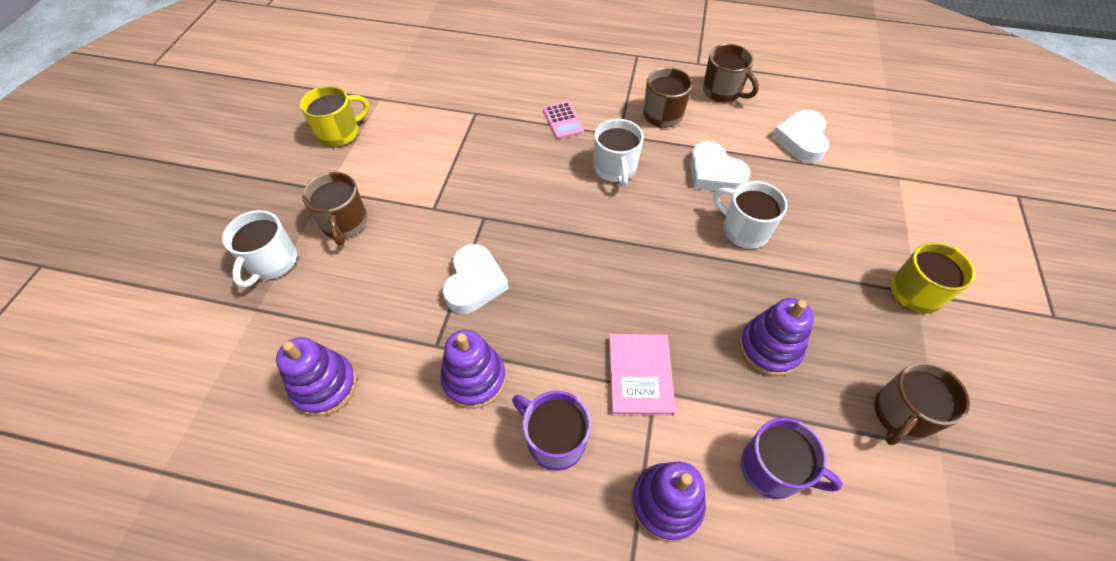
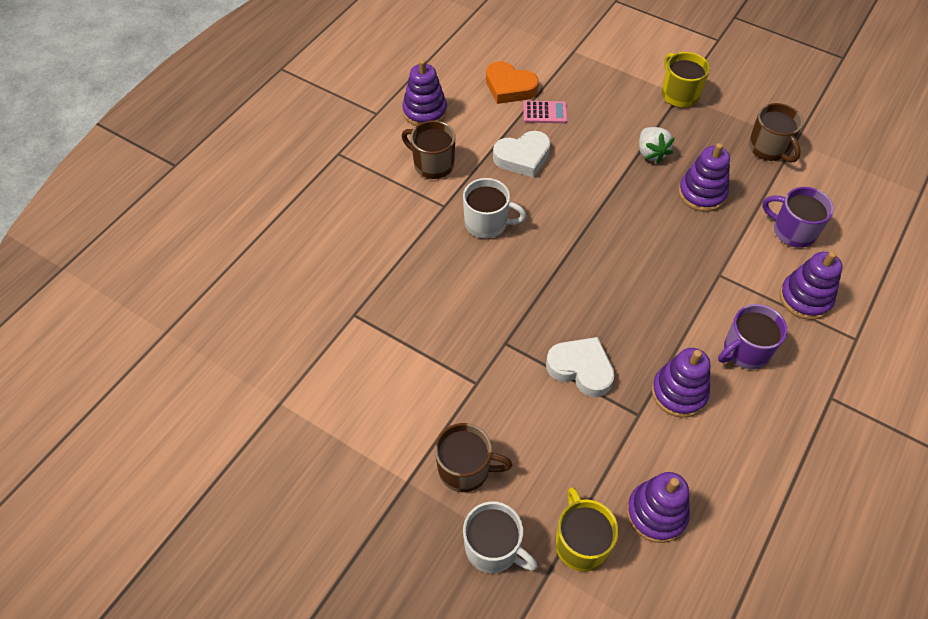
camera: 70 degrees left, 0 degrees up
yellow mug [300,86,369,147] -> yellow mug moved to [555,487,619,572]
pink calculator [543,102,584,139] -> pink calculator moved to [523,101,568,123]
pink book [609,334,676,416] -> none
brown mug [703,44,759,102] -> purple stacking toy [402,59,447,126]
white mug [713,181,787,249] -> none
purple mug [741,417,843,499] -> purple mug turned 105 degrees counterclockwise [762,187,834,248]
white heart [772,110,829,163] -> orange heart [486,61,539,104]
none -> white strawberry [639,127,675,163]

